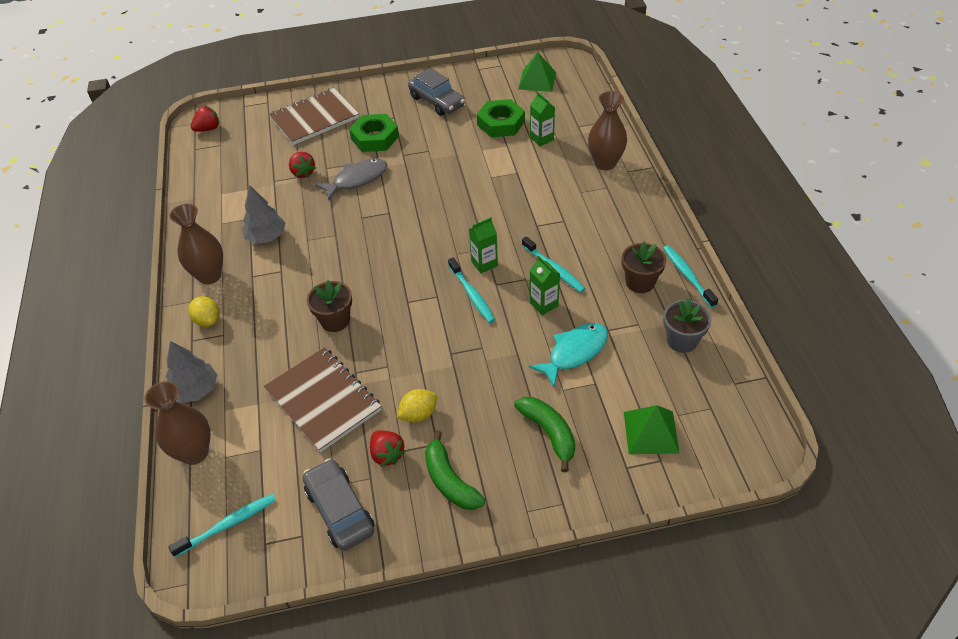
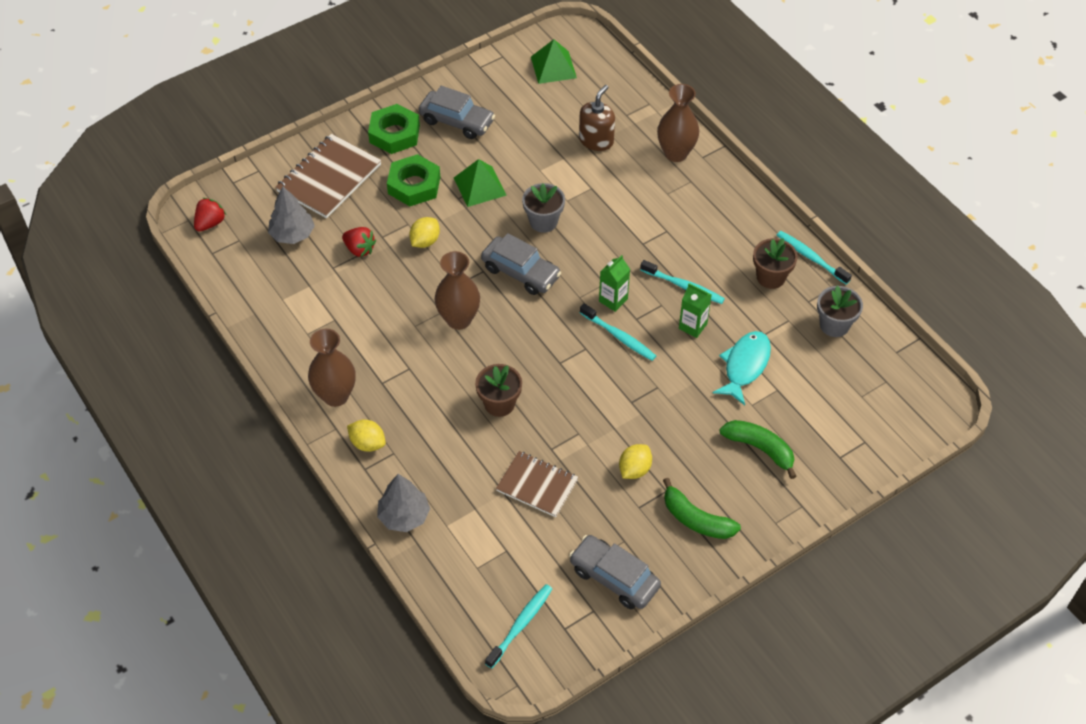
camera: 25 degrees left, 5 degrees up
brown vase [144,381,210,465] -> brown vase moved to [435,251,480,330]
grey tree [242,186,286,244] -> grey tree moved to [268,186,315,244]
brown notebook [264,347,382,452] -> brown notebook [496,451,578,517], size x0.66
grey fish [315,158,387,201] -> yellow lemon [409,217,440,248]
red strawberry [370,430,406,466] -> none
green nut [477,99,525,137] -> green nut moved to [368,104,420,154]
green carton [530,92,555,146] -> brown soap dispenser [579,85,615,151]
green pyramid [624,405,680,454] -> green pyramid moved to [454,159,507,207]
none -> grey car [481,233,561,295]
none -> grey flower pot [522,183,565,233]

